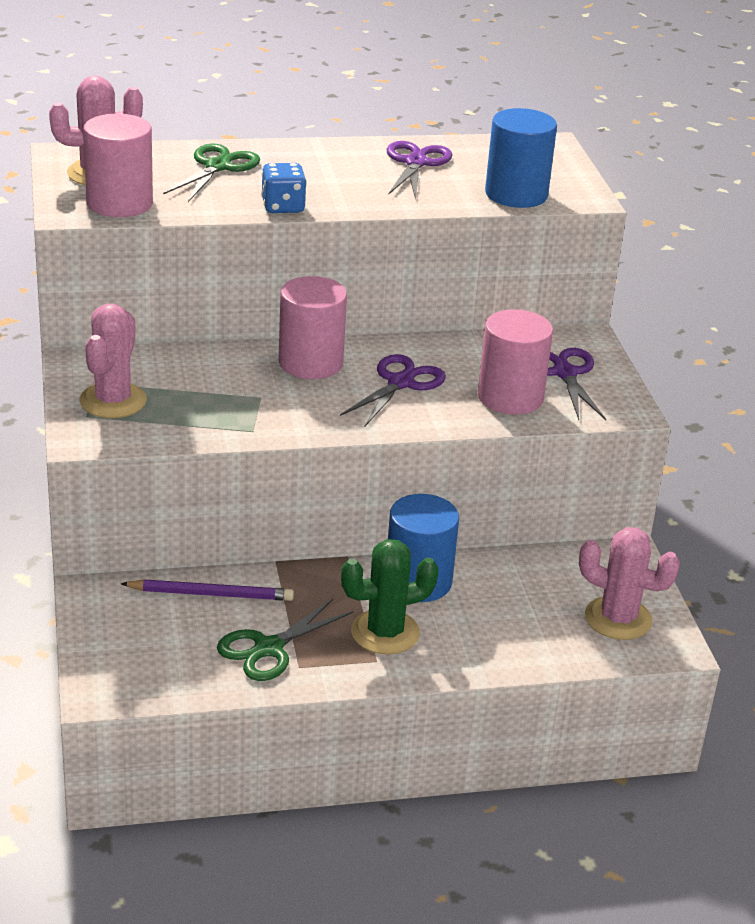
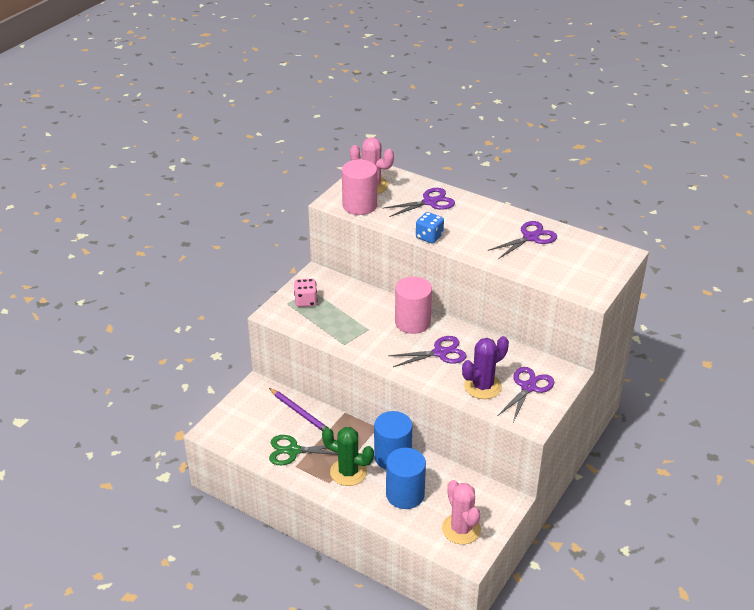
camera: 45 degrees right, 5 degrees up
pink cactus [79,304,147,418] -> pink dice [294,279,317,307]
green scissors [163,144,260,202] -> purple scissors [384,188,455,217]
pink cylinder [478,309,553,415] -> purple cactus [462,336,509,399]
blue cylinder [485,108,557,208] -> blue cylinder moved to [386,448,426,509]

